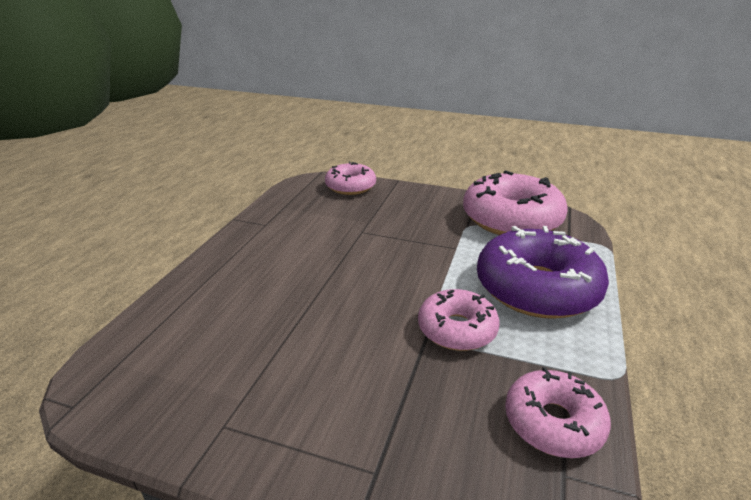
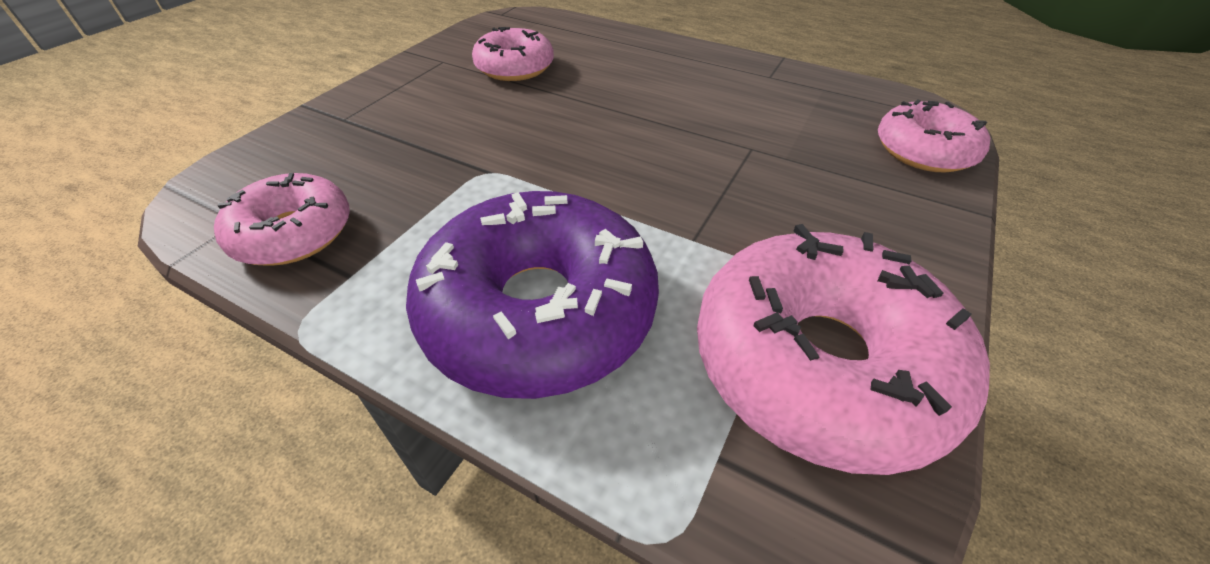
camera: 100 degrees right, 15 degrees up
pink donut [418,289,500,351] -> pink donut moved to [472,27,554,81]

